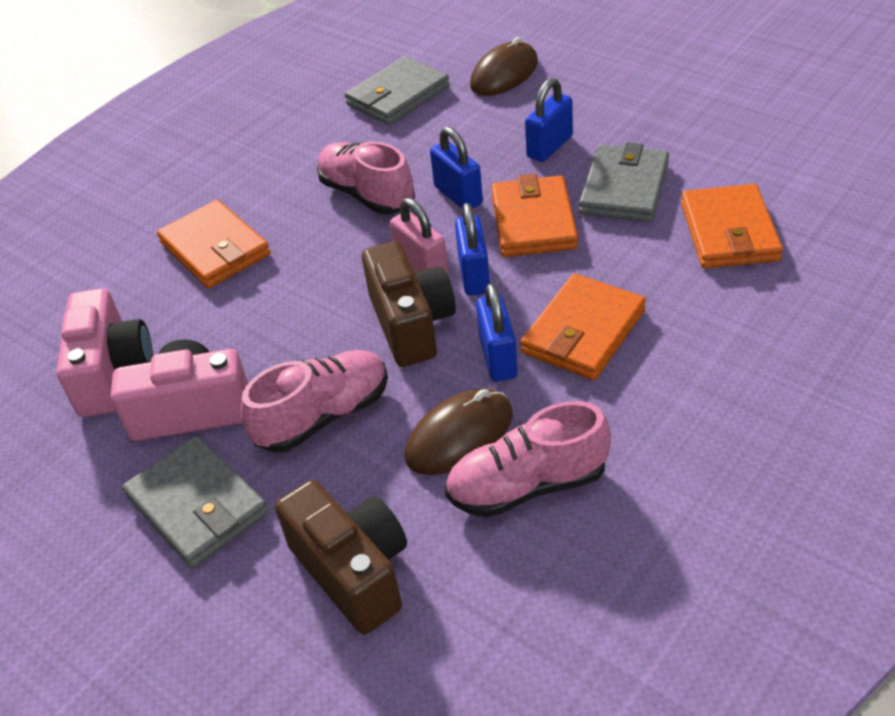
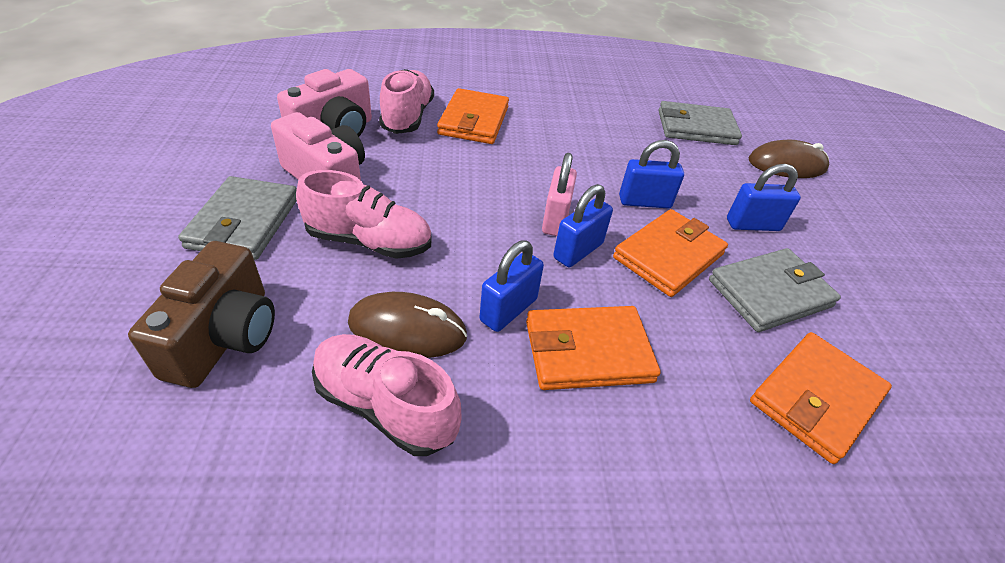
camera: 40 degrees right, 0 degrees up
pink shoe [317,141,415,215] -> pink shoe moved to [379,69,434,134]
brown camera [362,241,456,367] -> none
blue padlock [430,127,483,209] -> blue padlock turned 75 degrees clockwise [619,140,684,208]

